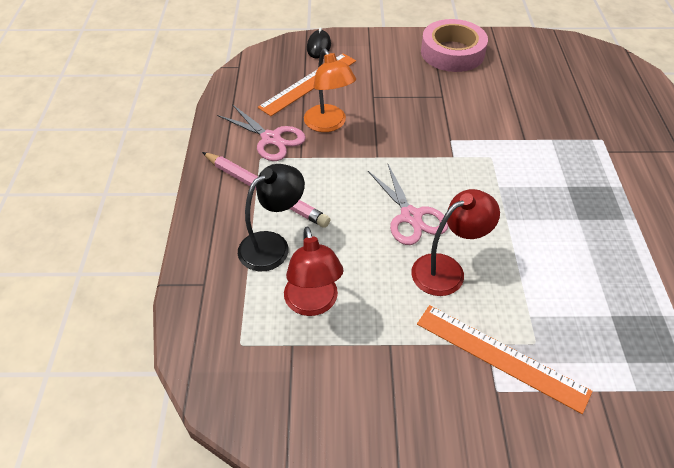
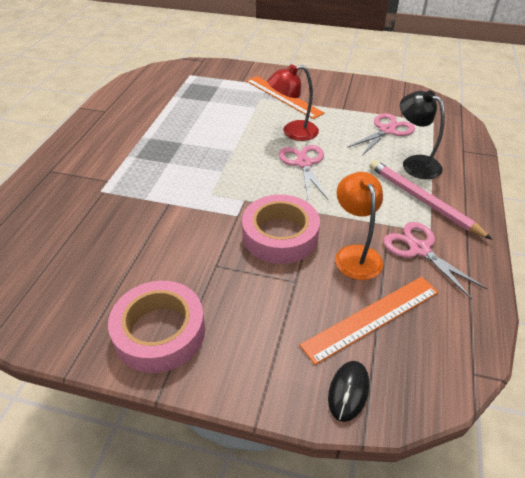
camera: 165 degrees left, 5 degrees down
black lamp [238,164,305,271] -> black lamp turned 75 degrees clockwise [400,90,445,179]
red lamp [284,226,343,316] -> pink scissors [347,113,415,156]
none -> pink tape [242,194,320,264]

